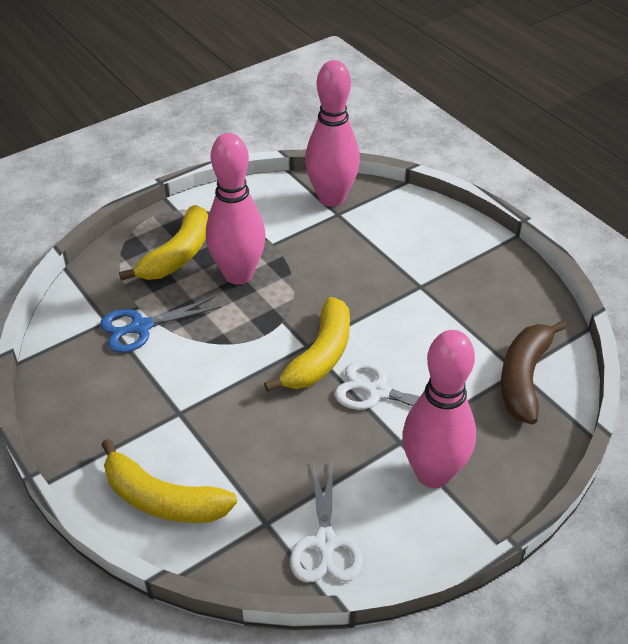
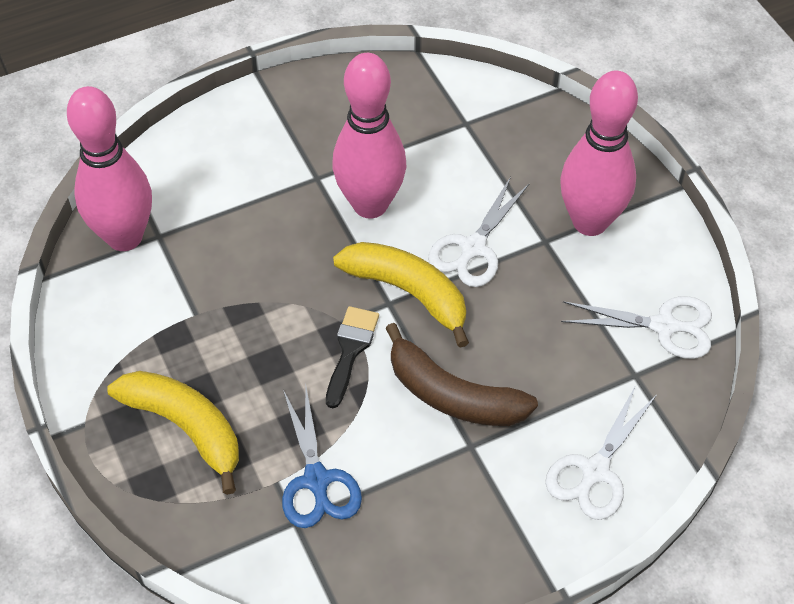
camera: 80 degrees left, 10 degrees up
yellow banana [102,439,237,523] -> white scissors [545,385,657,520]
pink bowling pin [206,133,266,284] -> pink bowling pin moved to [332,53,406,219]
brown banana [501,320,567,425] -> brown banana moved to [385,323,538,426]
none -> black brush [326,306,379,408]

